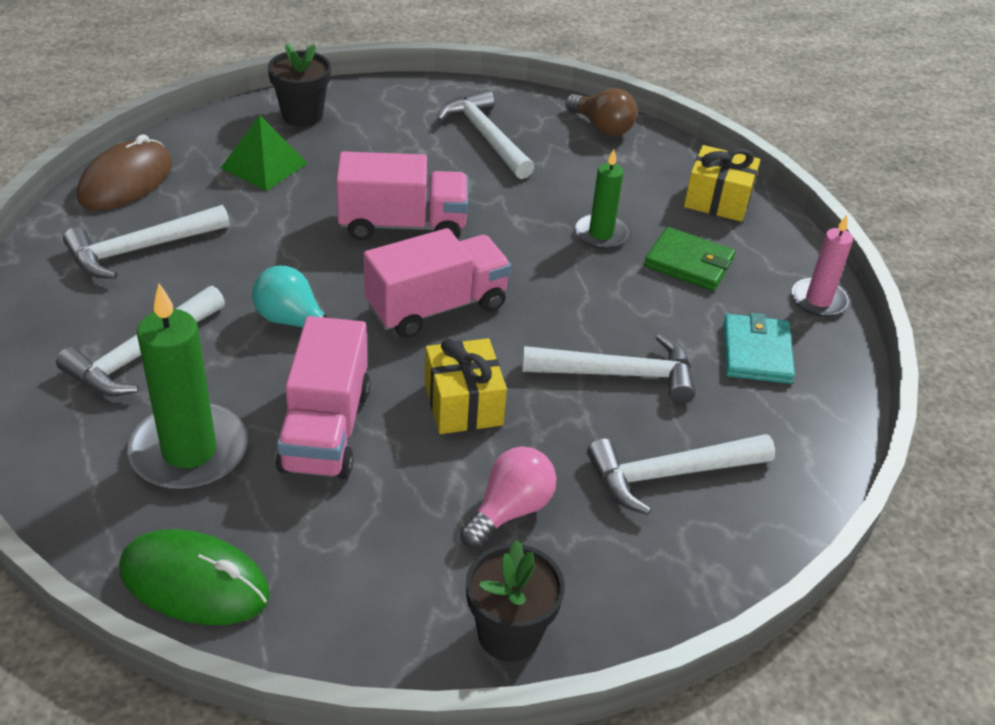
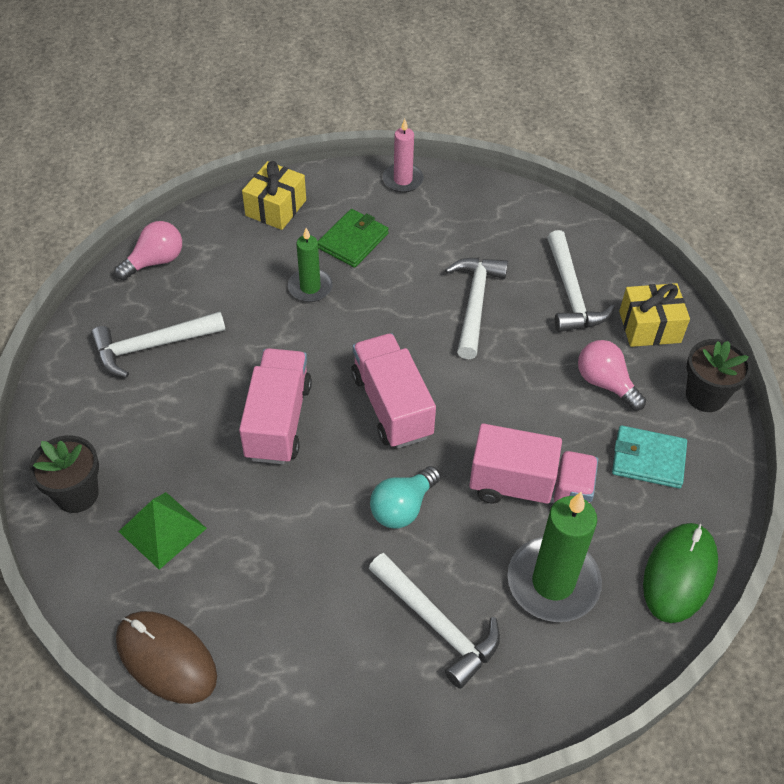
camera: 80 degrees left, 10 degrees up
white hammer [63,205,230,279] -> none
yellow gift [425,338,507,434] -> yellow gift moved to [619,283,690,347]
brown light bulb [565,88,637,136] -> pink light bulb [114,221,182,280]
turquoise wallet [723,313,795,384] -> turquoise wallet moved to [612,425,687,488]

